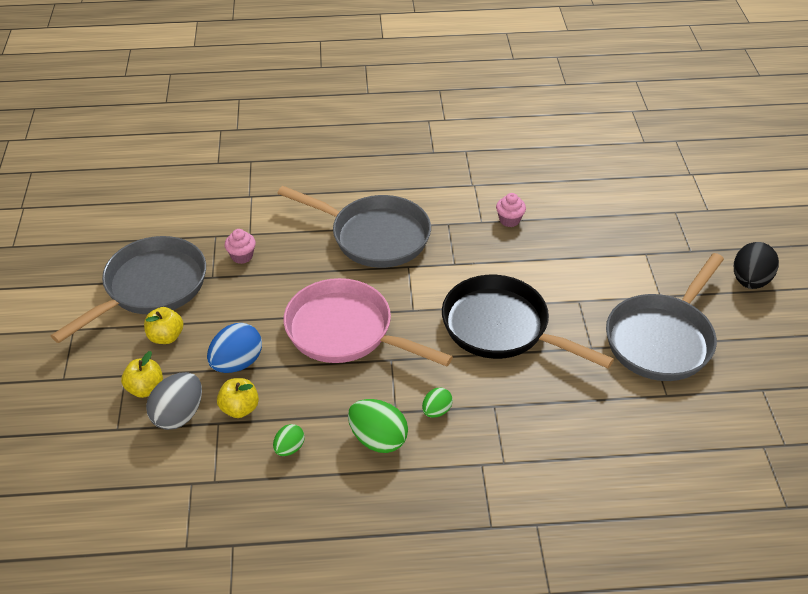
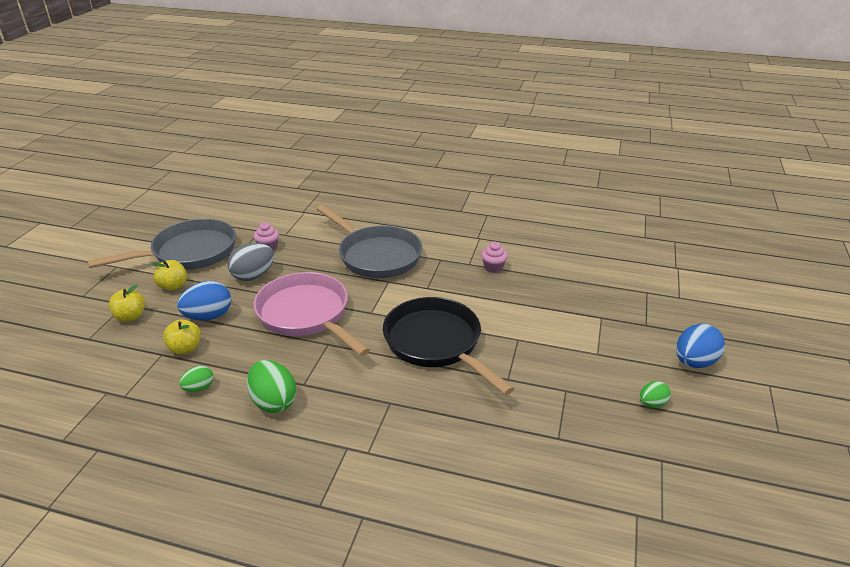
camera: 20 degrees right, 10 degrees down
grey egg [146,372,202,430] -> grey egg moved to [228,243,274,281]
green egg [422,387,453,418] -> green egg moved to [640,381,671,408]
grey pan [606,253,724,381] -> none
black egg [734,242,779,289] -> blue egg [676,324,725,368]

